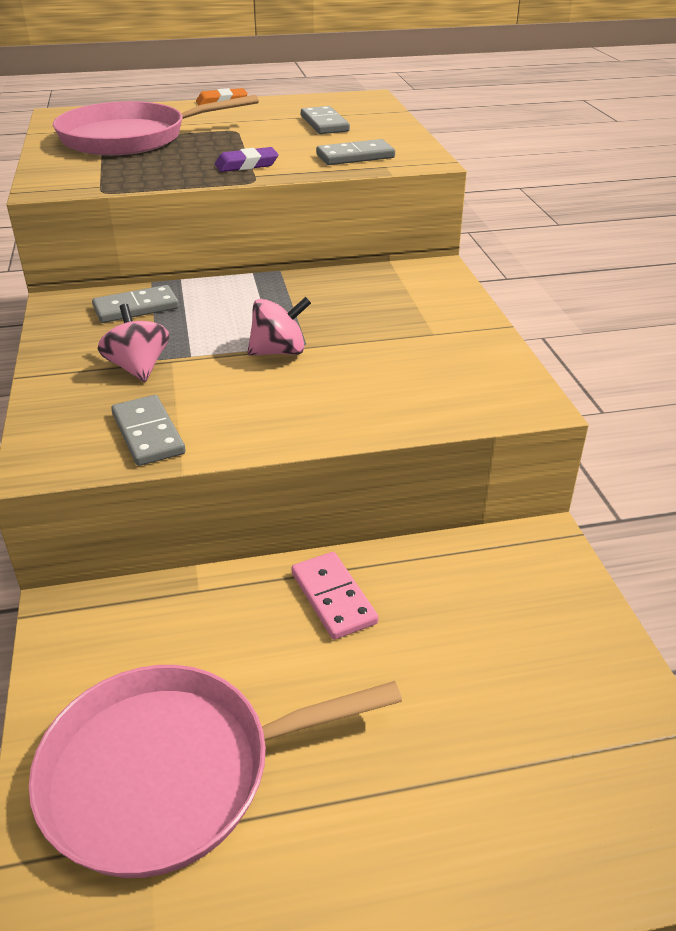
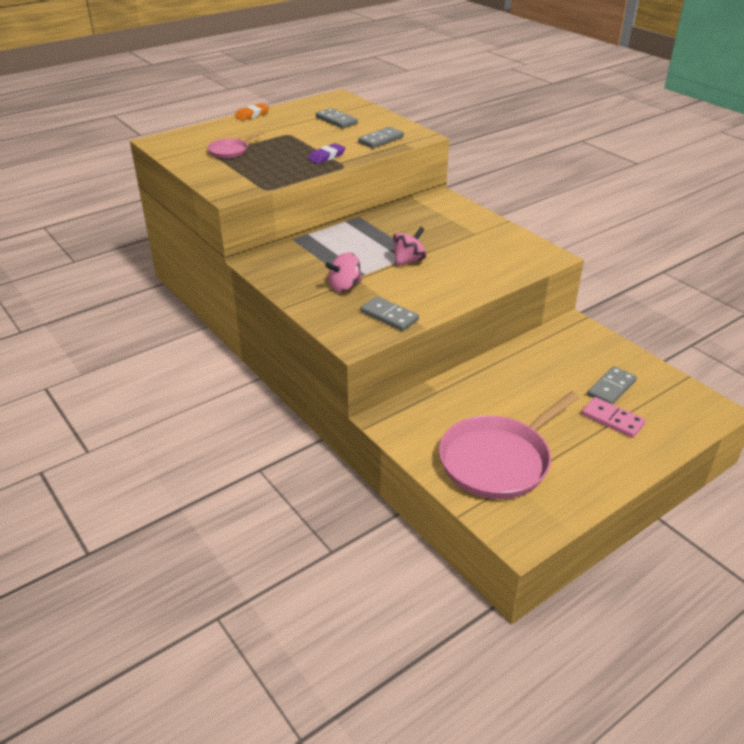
camera: 25 degrees left, 0 degrees up
pink pan [53,95,259,155] -> pink pan [207,131,264,159], size x0.48
grey domino [92,285,179,323] -> grey domino moved to [587,366,637,404]
pink spinning top [98,304,169,382] -> pink spinning top turned 75 degrees counterclockwise [325,252,362,292]
pink domino [292,552,378,640] -> pink domino moved to [582,397,646,438]

